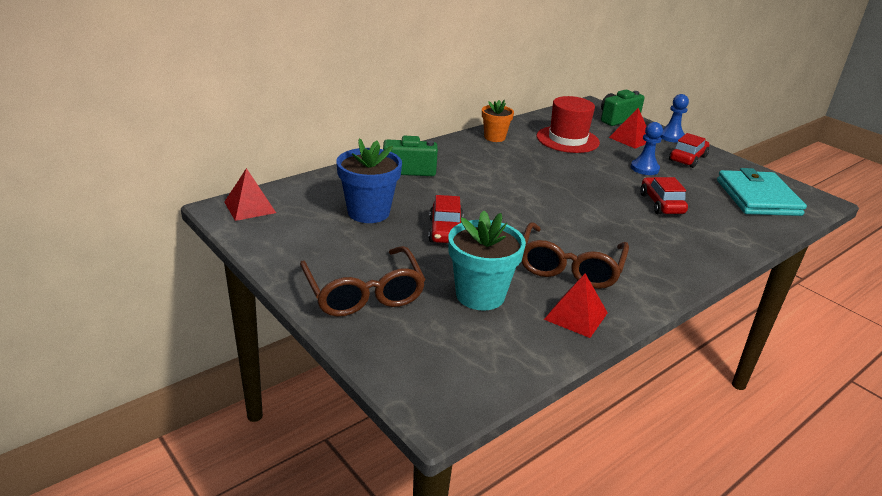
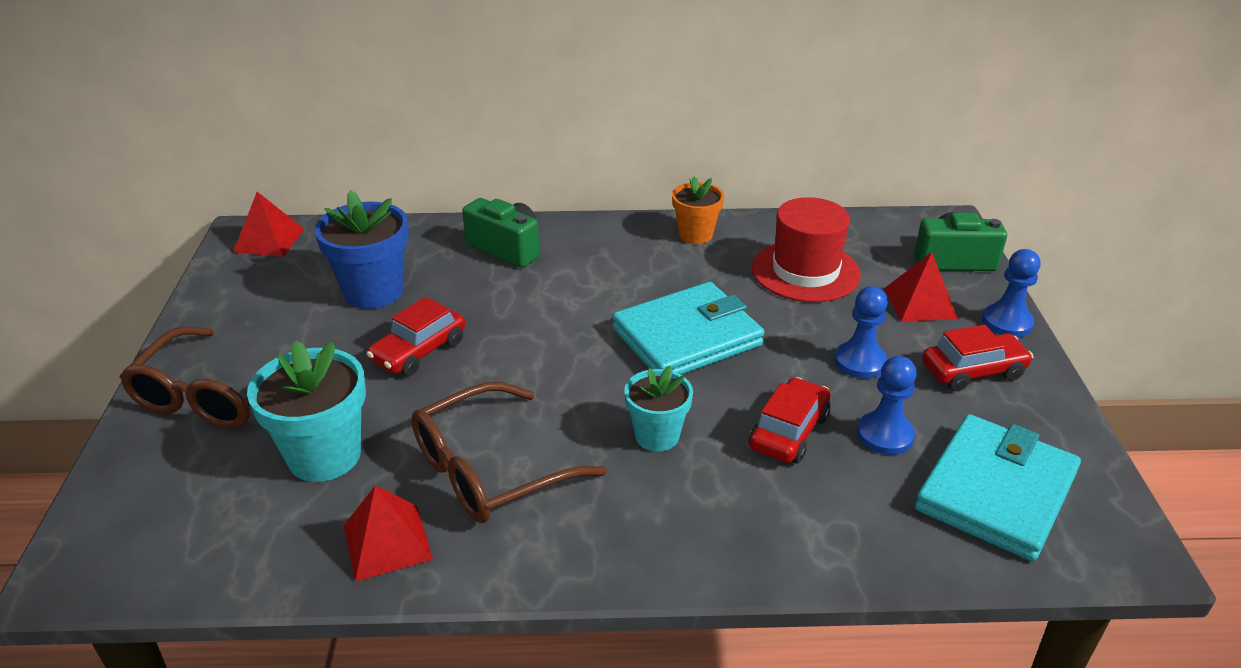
camera: 40 degrees right, 5 degrees up
none -> turquoise wallet [612,282,764,375]
none -> turquoise flower pot [624,366,693,452]
none -> blue pawn [857,356,917,455]

